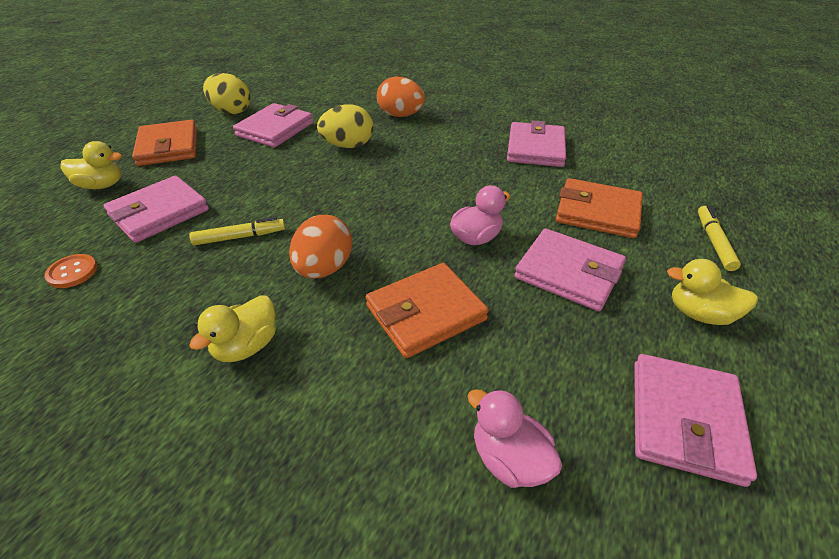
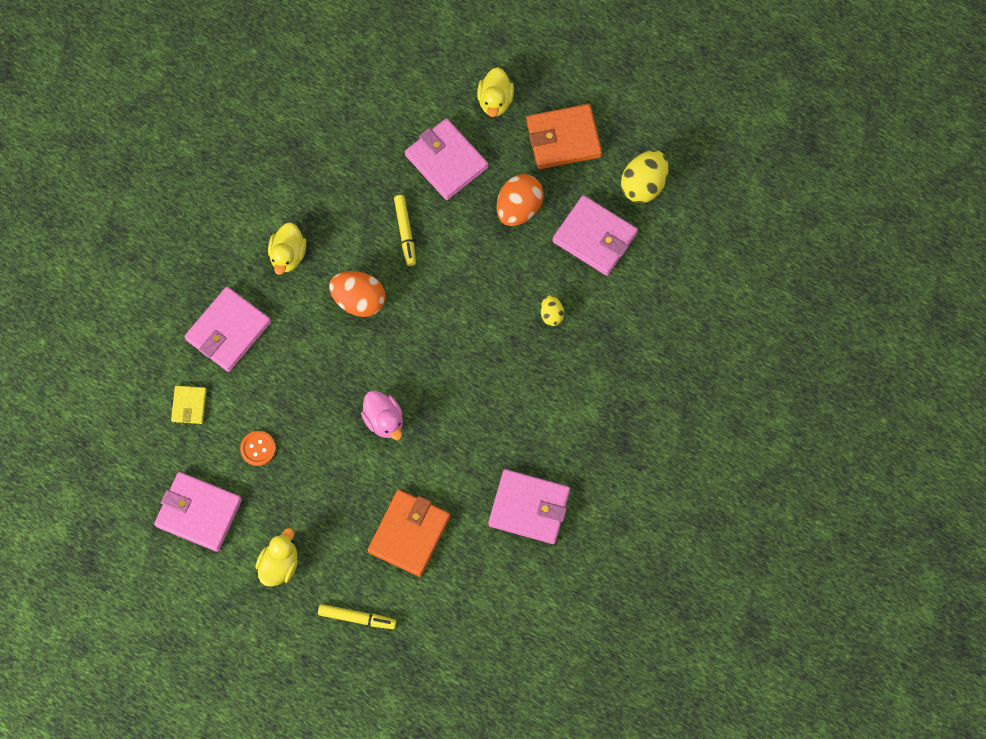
camera: 95 degrees right, 30 degrees up
orange button [44,254,97,288] -> orange button moved to [240,431,276,466]
yellow duck [189,295,276,362] -> yellow duck turned 120 degrees counterclockwise [268,222,306,275]
yellow egg [317,104,374,148] -> yellow egg [541,295,564,326], size x0.54
orange wallet [366,263,489,358] -> none
orange egg [377,76,425,117] -> orange egg moved to [497,174,544,226]
pink duck [467,389,562,488] -> yellow wallet [171,386,207,424]
pink wallet [514,228,626,311] -> pink wallet moved to [184,287,271,372]

